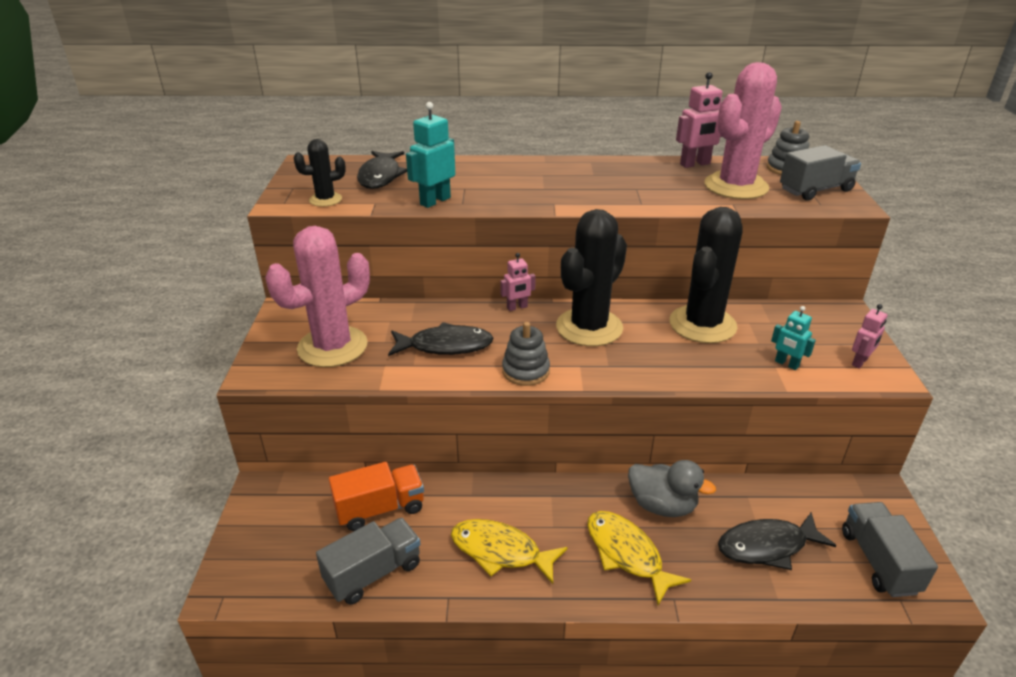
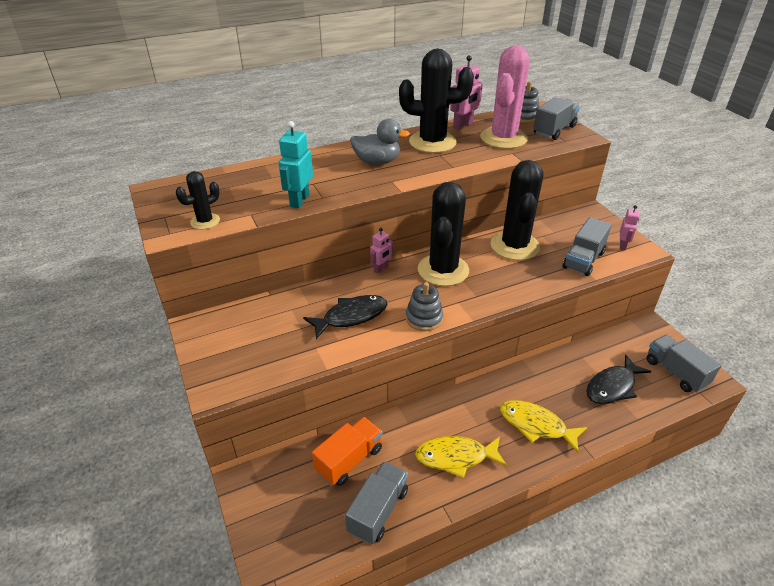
camera: 25 degrees left, 5 degrees up
pink cactus [265,226,370,367] -> none
black fish [357,151,407,189] -> none
grey duck [628,460,716,517] -> grey duck moved to [350,119,410,165]
turquoise robot [771,306,816,370] -> grey truck [563,217,612,276]
none -> black cactus [399,49,474,153]

